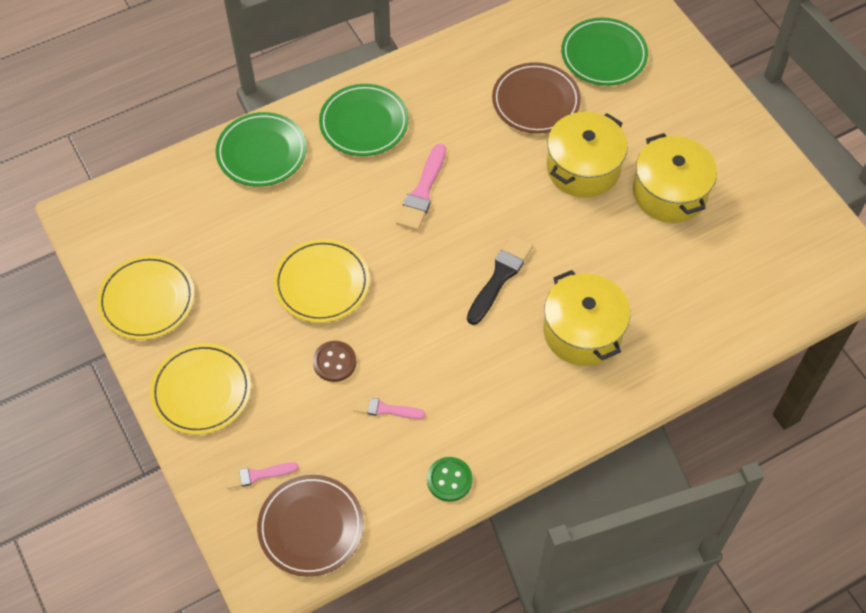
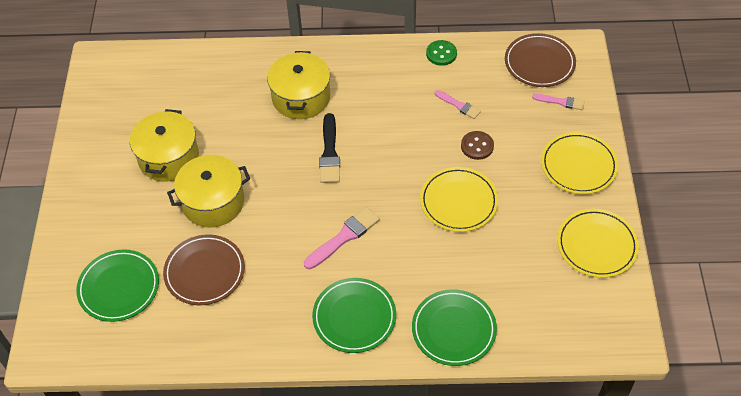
camera: 150 degrees left, 5 degrees down
black brush [467,235,533,325] -> black brush turned 60 degrees counterclockwise [319,113,340,183]

